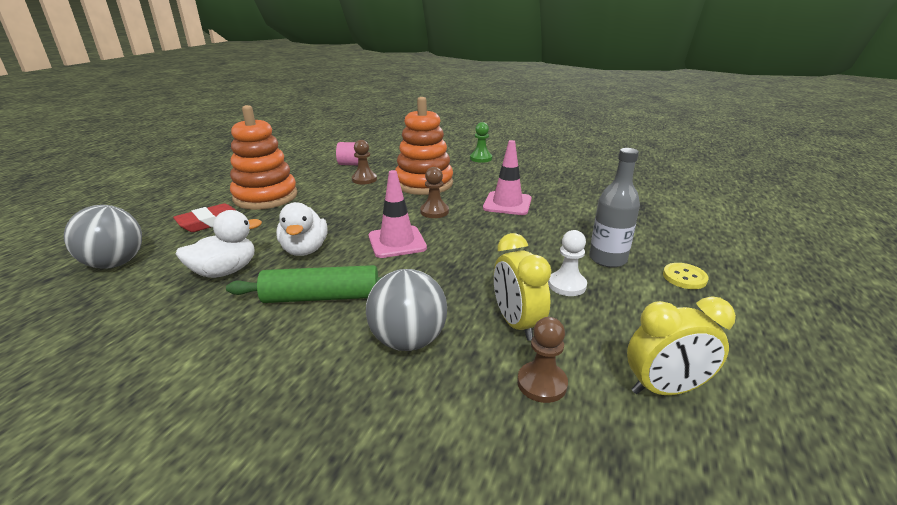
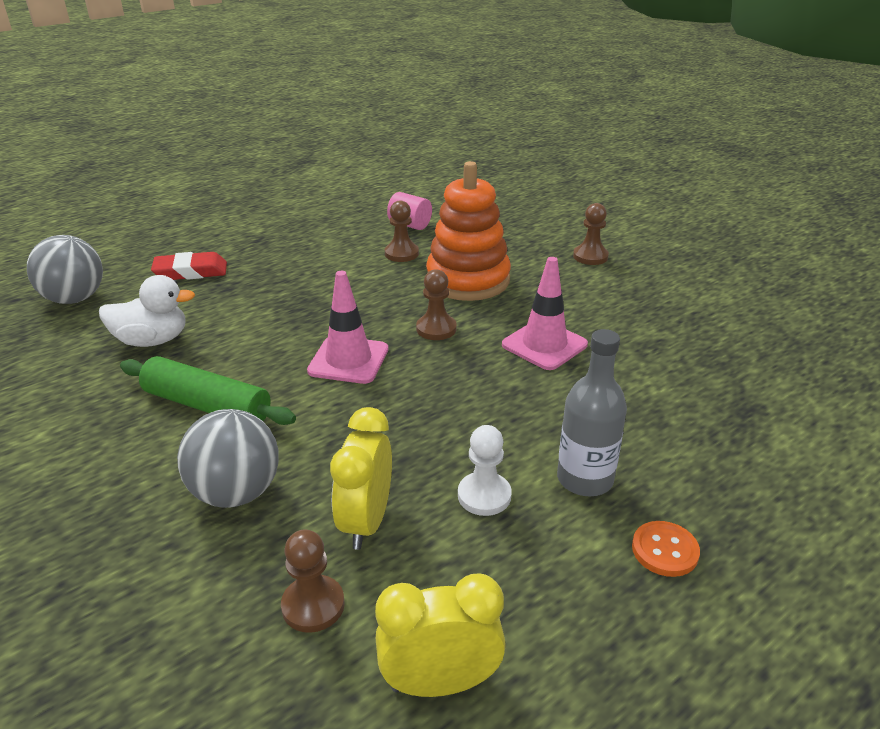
camera: 30 degrees right, 5 degrees up
orange stacking toy [230,105,298,210] -> none
white duck [276,202,327,256] -> none
green pawn [470,122,492,163] -> brown pawn [573,203,609,265]
yellow clock [627,296,736,395] -> yellow clock turned 150 degrees clockwise [375,573,506,697]
yellow button [663,263,709,289] -> orange button [632,521,700,577]

